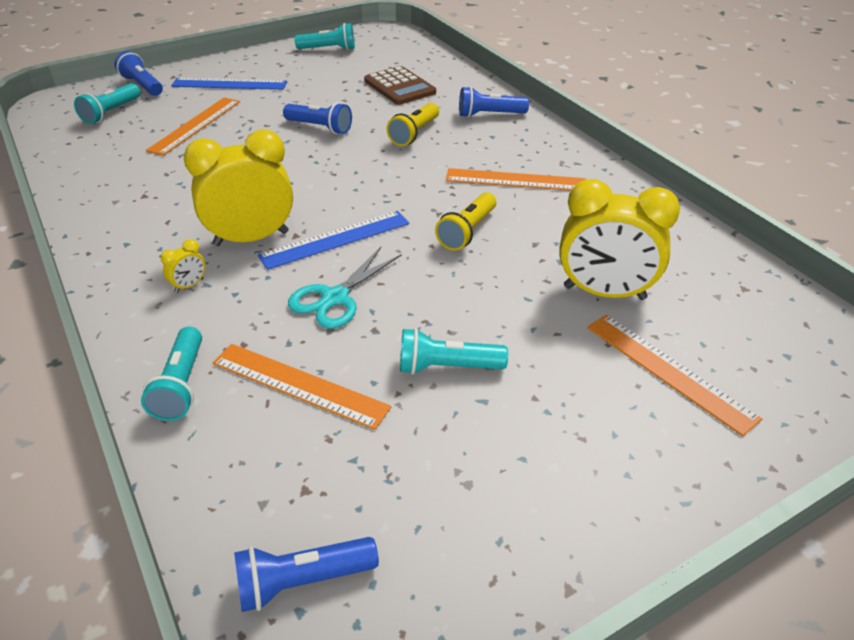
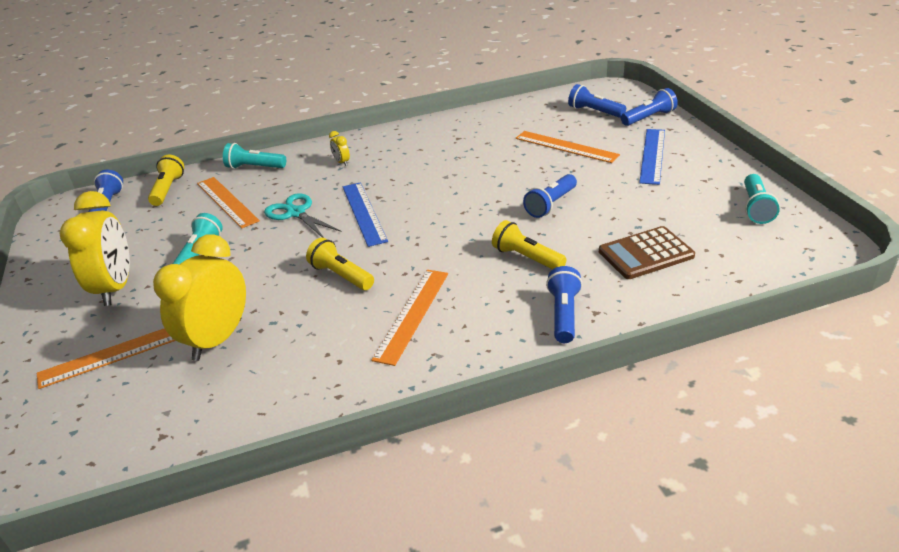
camera: 105 degrees right, 5 degrees down
turquoise flashlight [74,83,140,124] -> blue flashlight [568,84,626,118]
yellow clock [184,130,293,246] -> yellow clock moved to [59,191,130,306]
orange ruler [213,344,391,430] -> orange ruler turned 75 degrees counterclockwise [197,177,260,228]
none -> yellow flashlight [148,155,184,206]

